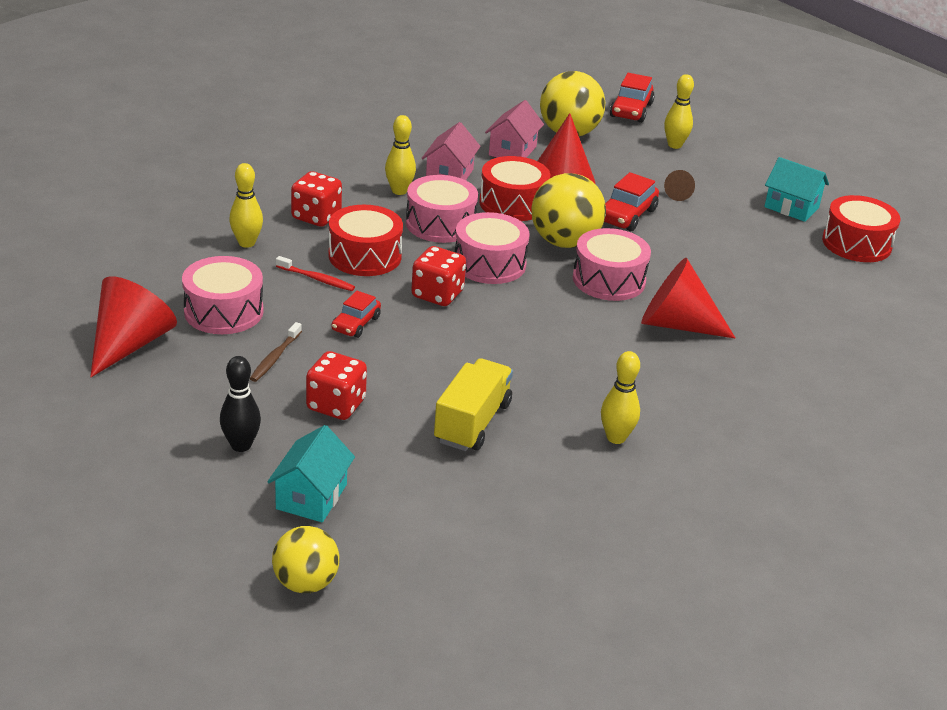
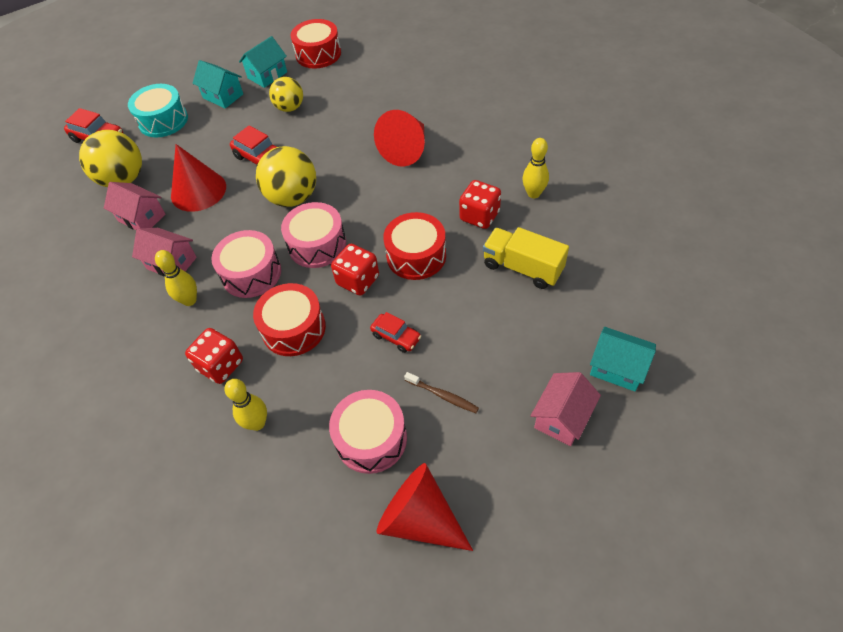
camera: 75 degrees left, 20 degrees up
black bowling pin [220,356,261,452] -> pink house [531,372,601,446]
yellow ball [272,526,340,593] -> yellow ball moved to [269,77,303,112]
red toothbrush [276,256,355,291] -> none
red dice [306,351,367,420] -> red dice moved to [459,180,501,229]
red drum [479,156,550,221] -> red drum moved to [383,212,446,280]
pink drum [573,228,651,301] -> none
yellow bowling pin [664,74,694,149] -> turquoise drum [128,84,188,138]
brown cone [664,170,695,201] -> none
none -> turquoise house [193,60,243,109]

